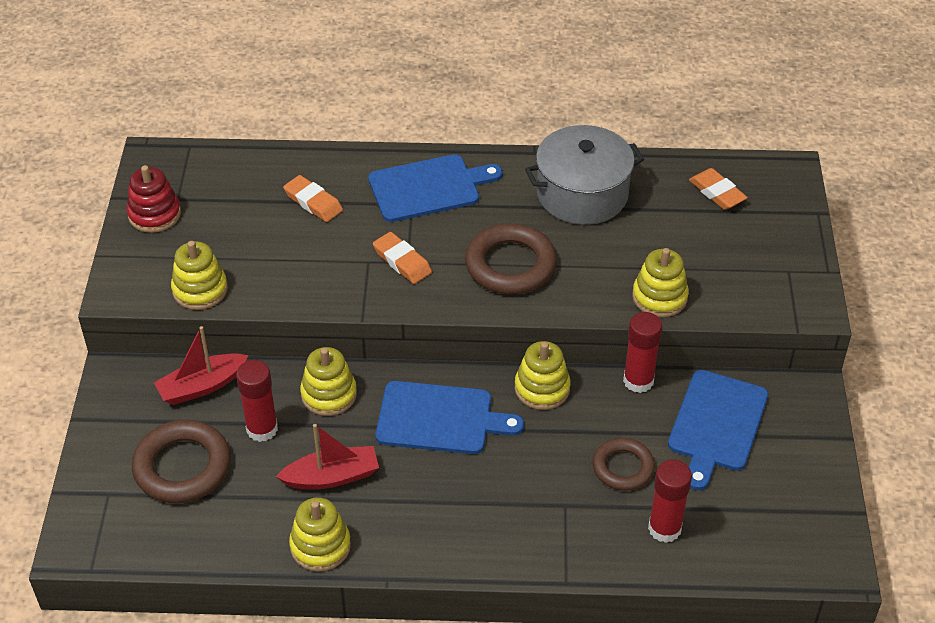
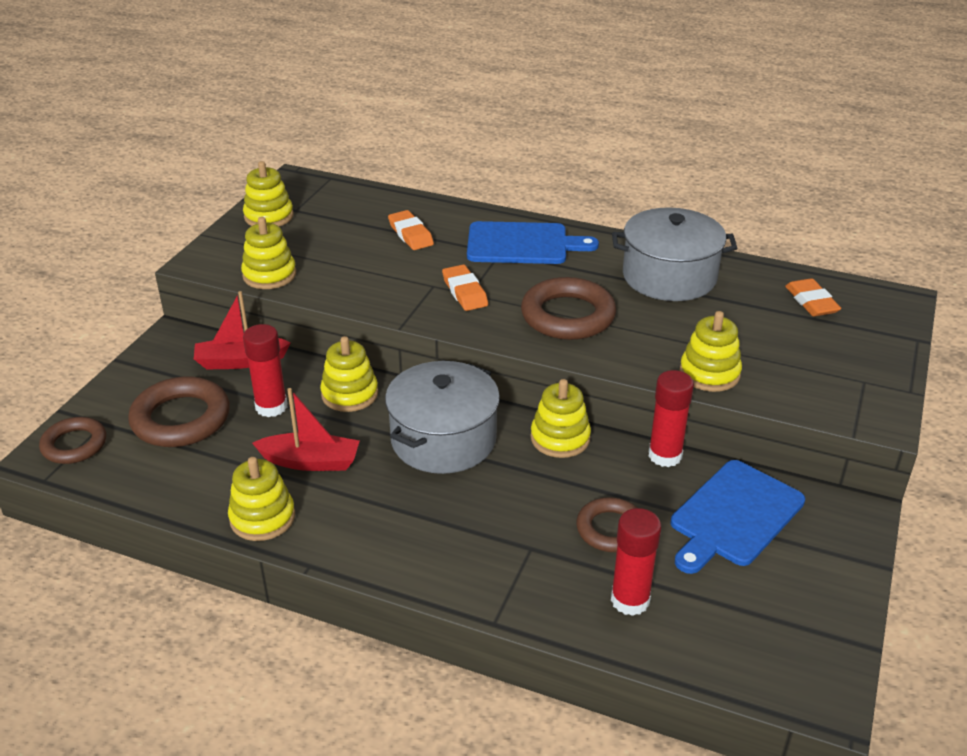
camera: 20 degrees right, 10 degrees down
red stacking toy [126,165,181,233] -> yellow stacking toy [243,161,294,226]
blue cutting board [376,381,524,454] -> grey pot [385,361,500,474]
none -> brown ring [39,417,106,464]

